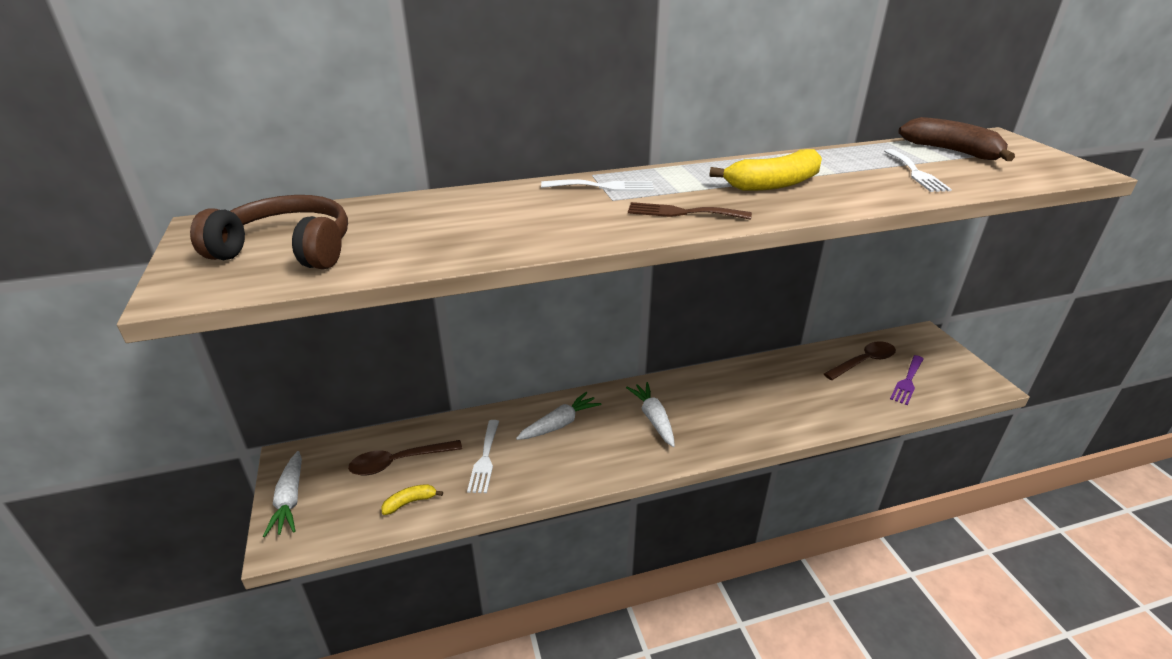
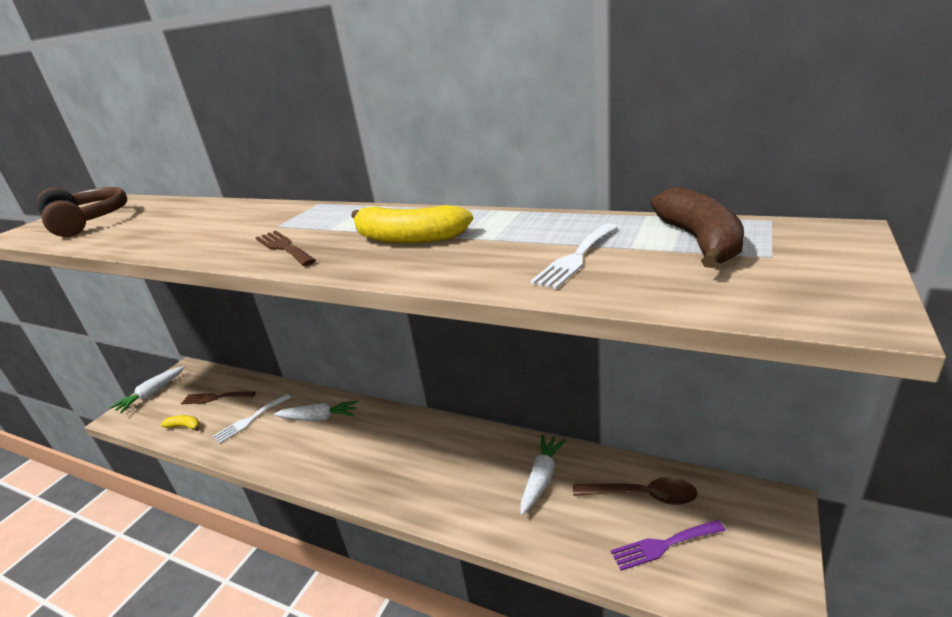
camera: 45 degrees right, 5 degrees down
brown spoon [348,440,462,475] -> brown fork [181,391,256,405]
white fork [541,179,654,191] -> none
white carrot [626,382,675,447] -> white carrot moved to [520,435,566,515]

